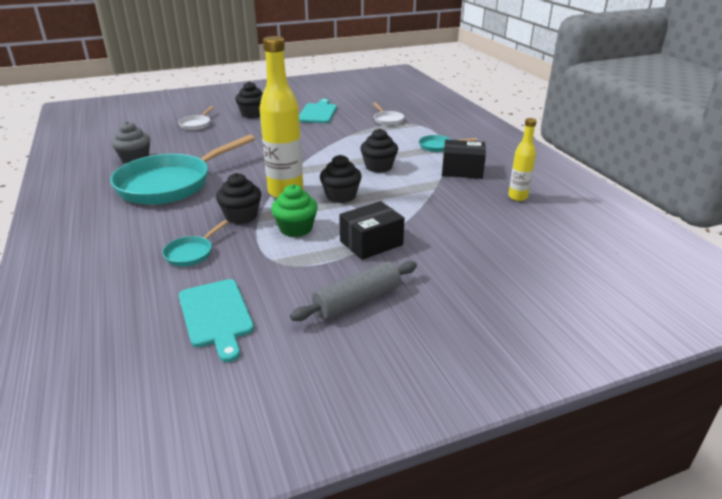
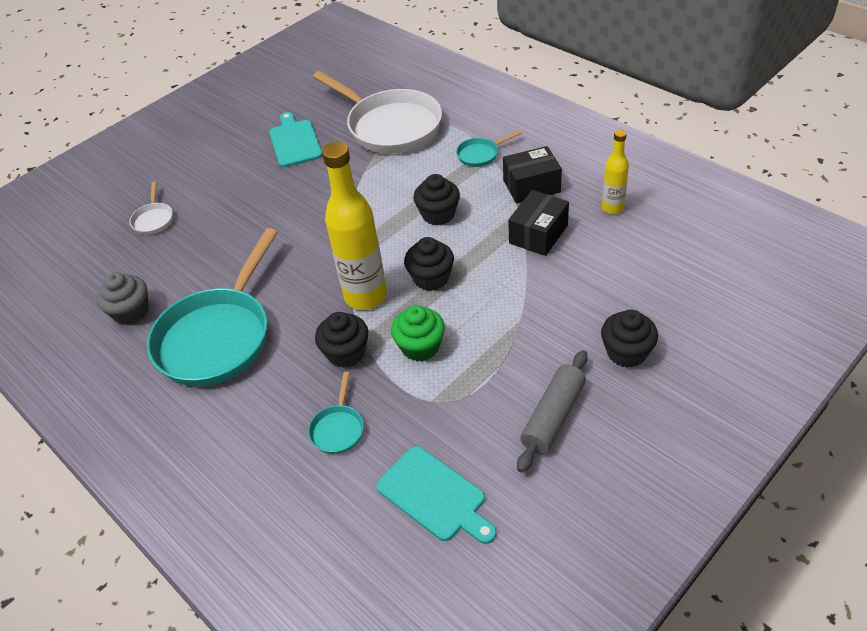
camera: 20 degrees left, 15 degrees up
black cupcake [235,82,263,118] -> black cupcake moved to [601,310,658,368]
black box [339,201,405,260] -> black box moved to [508,190,569,256]
white pan [373,102,404,126] -> white pan [313,71,442,154], size x2.38

